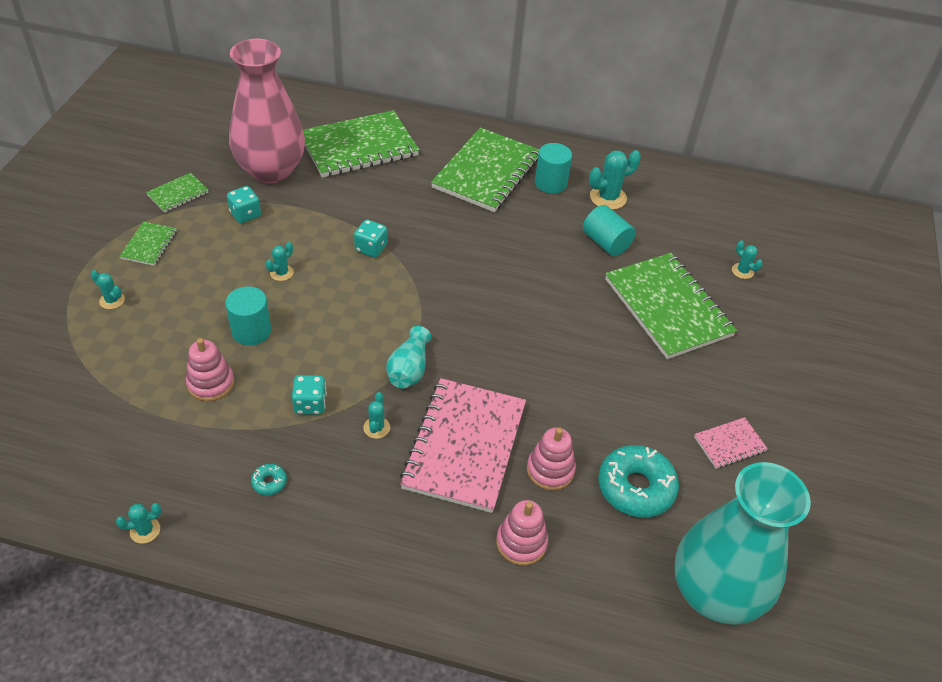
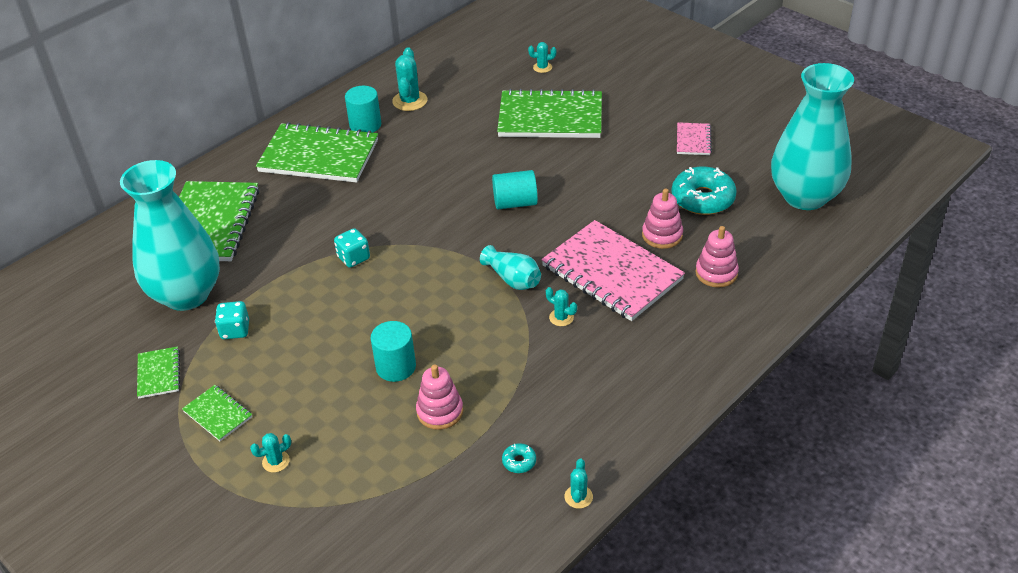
camera: 55 degrees left, 5 degrees down
pink vase [229,39,305,183] -> turquoise vase [120,160,220,311]
turquoise donut [251,464,287,495] -> turquoise donut moved to [502,443,536,473]
turquoise cactus [266,242,294,281] -> none
turquoise dice [292,375,327,415] -> none
green notebook [431,128,540,212] -> green notebook turned 45 degrees counterclockwise [256,122,378,183]
turquoise cylinder [583,205,636,256] -> turquoise cylinder moved to [492,170,538,209]

